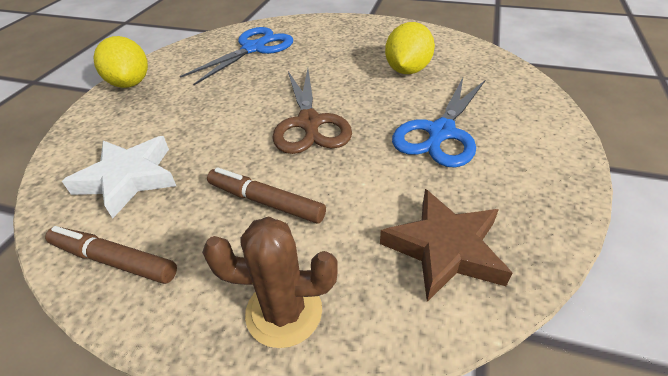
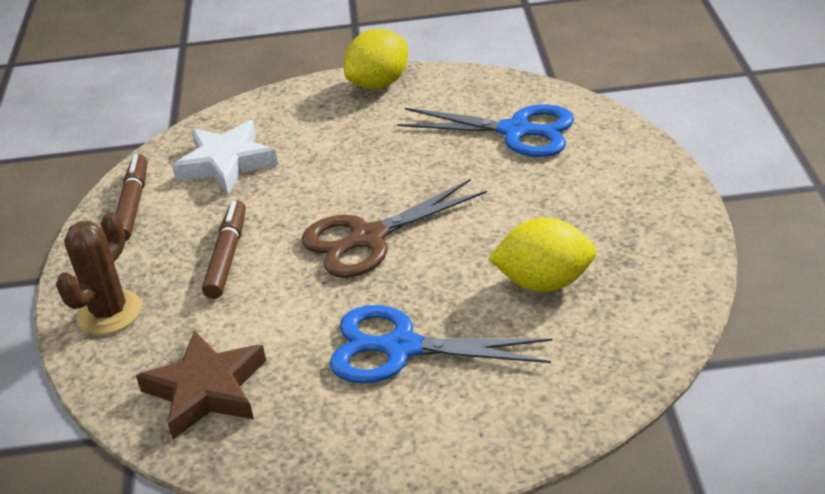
camera: 70 degrees right, 5 degrees down
brown cactus [202,216,338,348] -> brown cactus turned 45 degrees clockwise [56,212,142,335]

